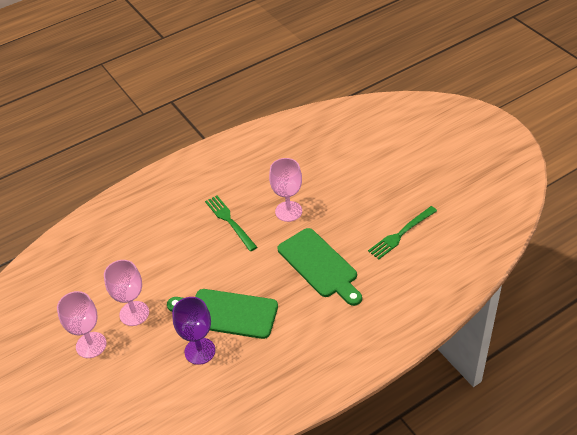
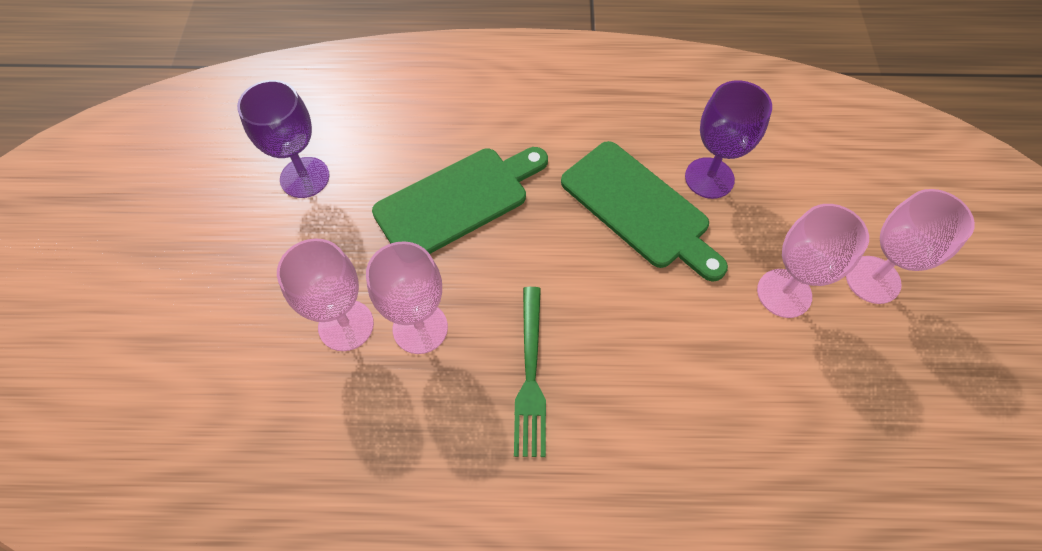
camera: 150 degrees left, 15 degrees up
green cutting board [277,228,362,306] -> green cutting board turned 60 degrees clockwise [372,147,548,254]
green fork [368,206,437,259] -> purple goblet [237,80,330,198]
none -> pink goblet [277,239,374,351]

